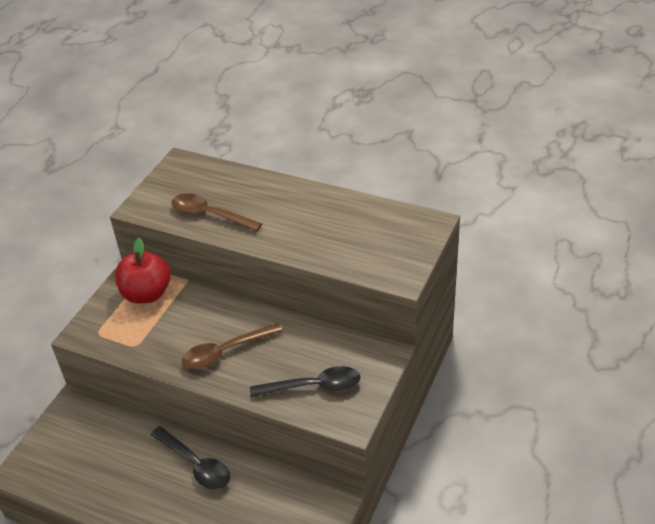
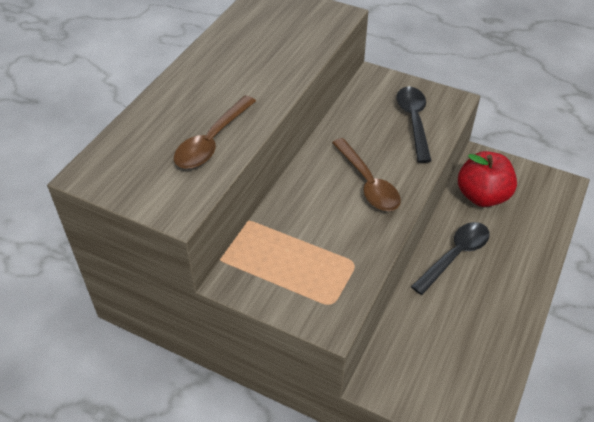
camera: 90 degrees left, 5 degrees up
red apple [115,238,171,304] -> red apple moved to [458,151,517,207]

